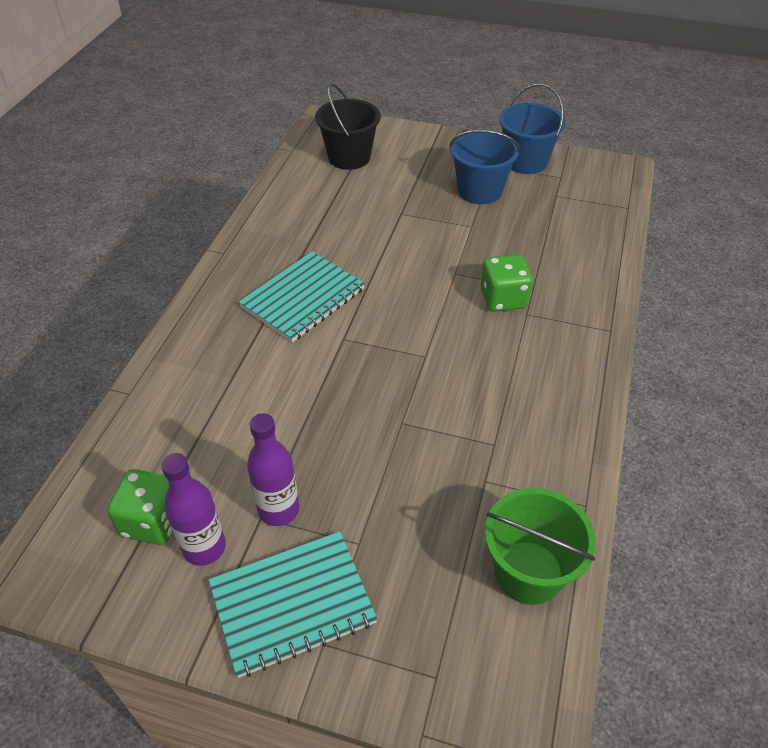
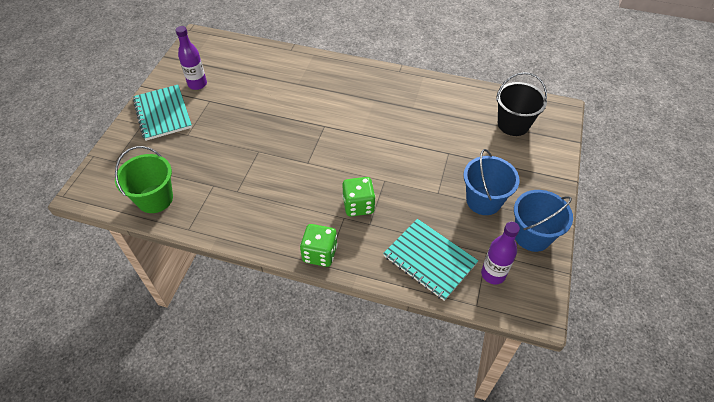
camera: 90 degrees right, 5 degrees up
green dice [107,469,172,545] -> green dice moved to [300,224,337,267]
turquoise notebook [239,251,365,342] -> turquoise notebook moved to [383,219,478,301]
purple bottle [247,413,299,526] -> purple bottle moved to [481,222,520,284]

